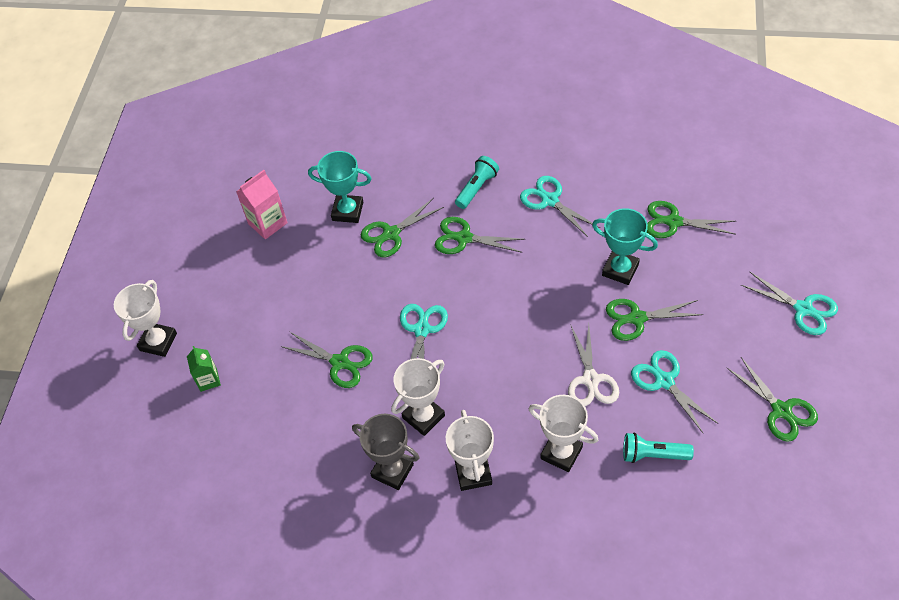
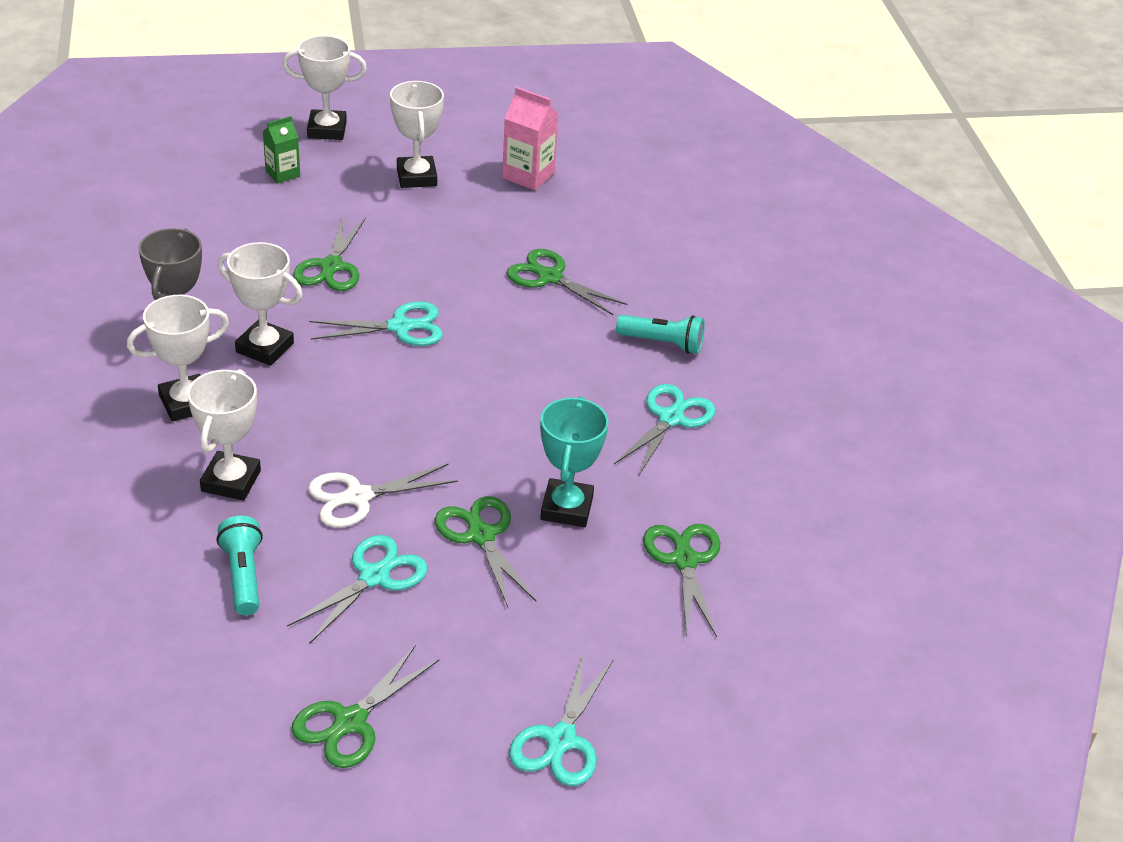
camera: 65 degrees right, 15 degrees down
turquoise trophy [308,151,372,223] -> none
green scissors [435,217,525,254] -> none
none -> white trophy [390,81,444,188]

